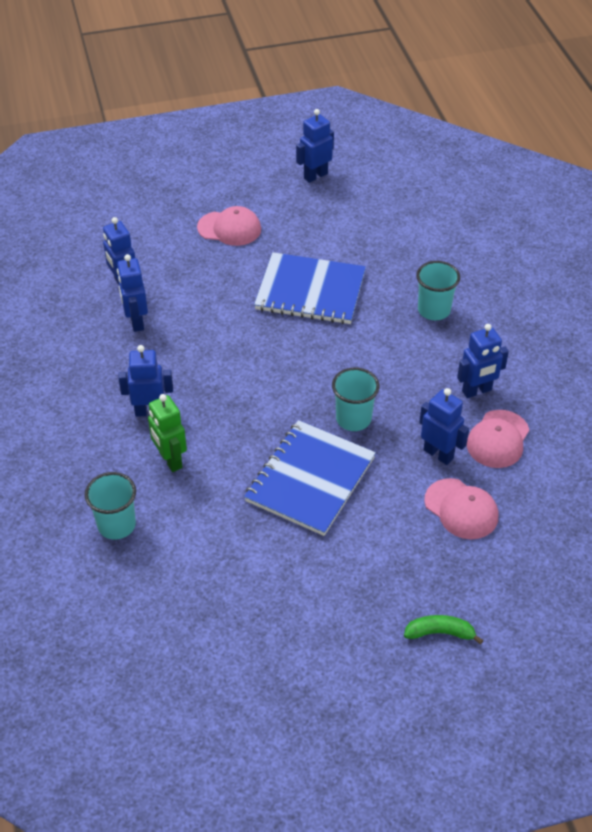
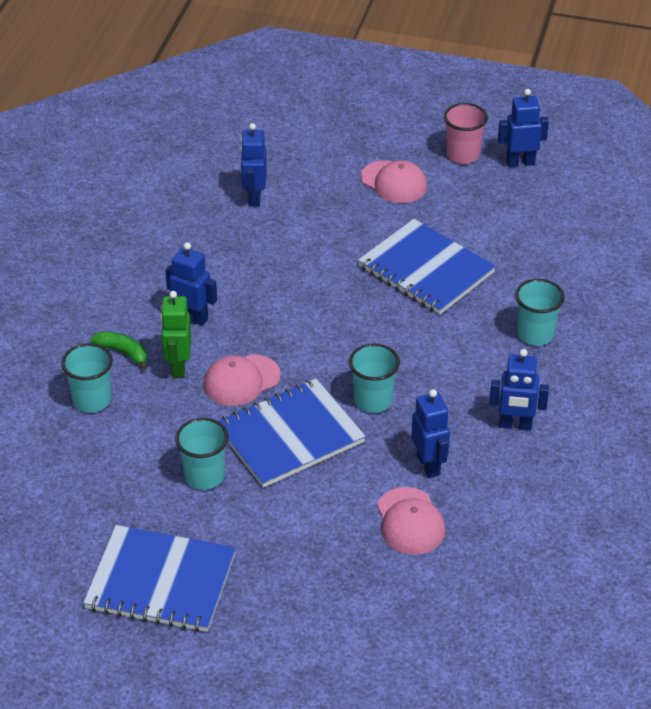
camera: 30 degrees right, 5 degrees down
blue robot [117,254,148,332] -> none
green banana [404,615,483,644] -> green banana moved to [90,331,147,370]
pink cap [467,410,529,468] -> pink cap moved to [204,354,281,406]
none -> blue notebook [83,525,236,632]
none -> turquoise cup [175,418,229,490]
none -> pink cup [444,103,488,164]

